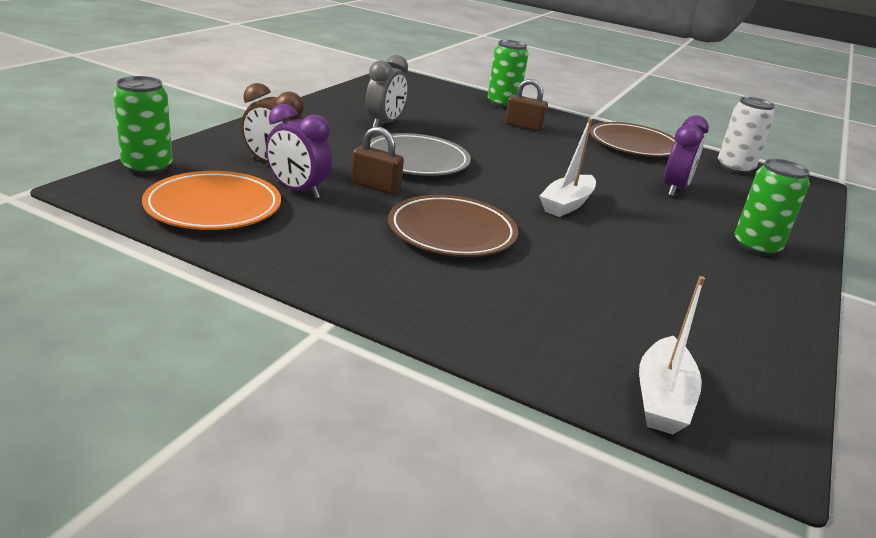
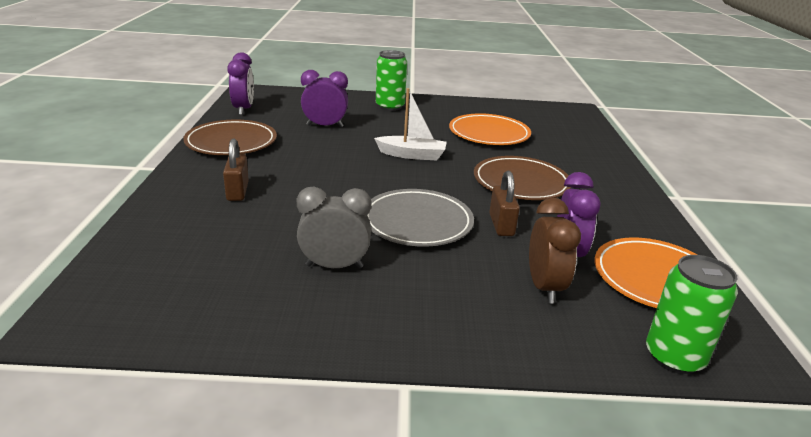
camera: 115 degrees left, 0 degrees up
green can [488,40,528,108] -> none
white boat [639,276,705,434] -> none
white can [718,97,775,174] -> purple clock [227,52,254,115]
none -> orange plate [449,113,531,145]

